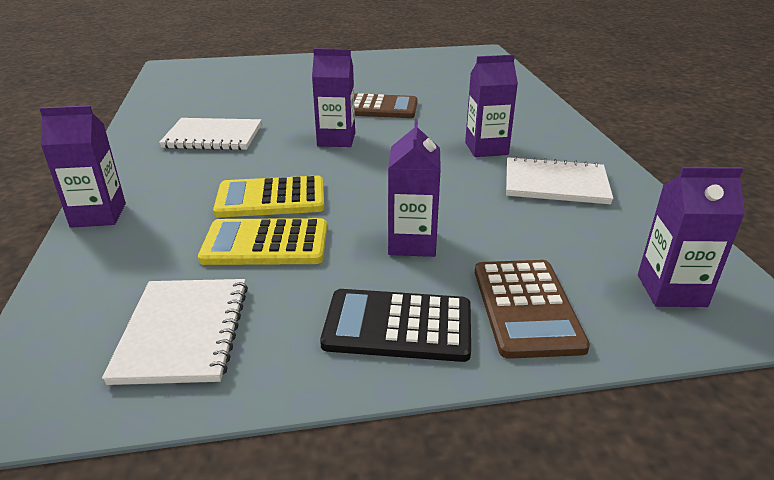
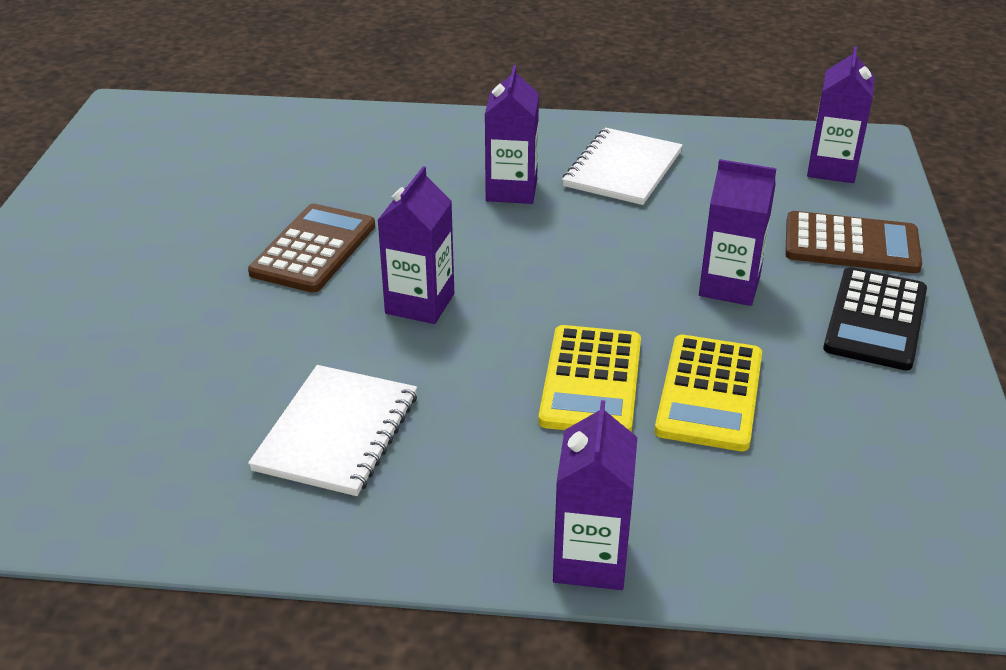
camera: 75 degrees left, 5 degrees up
white notebook [102,279,248,385] -> none

